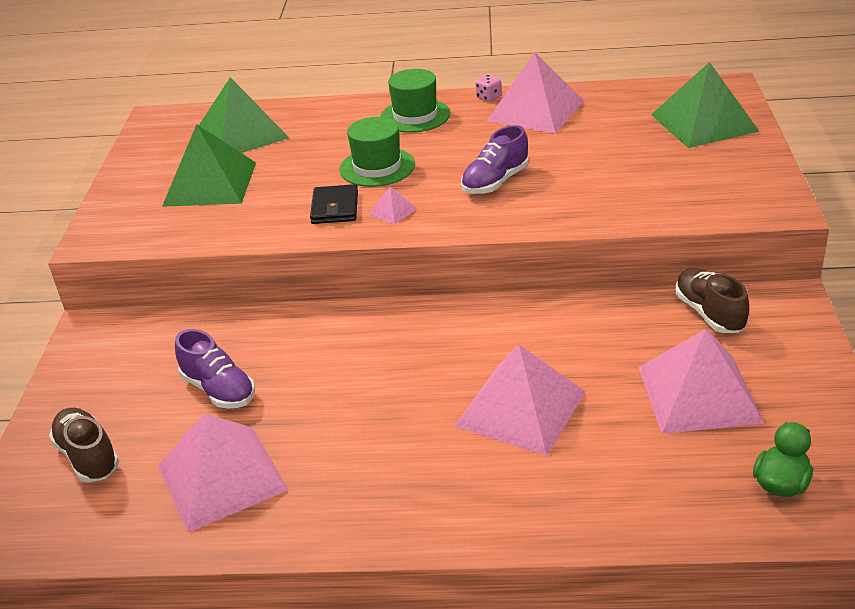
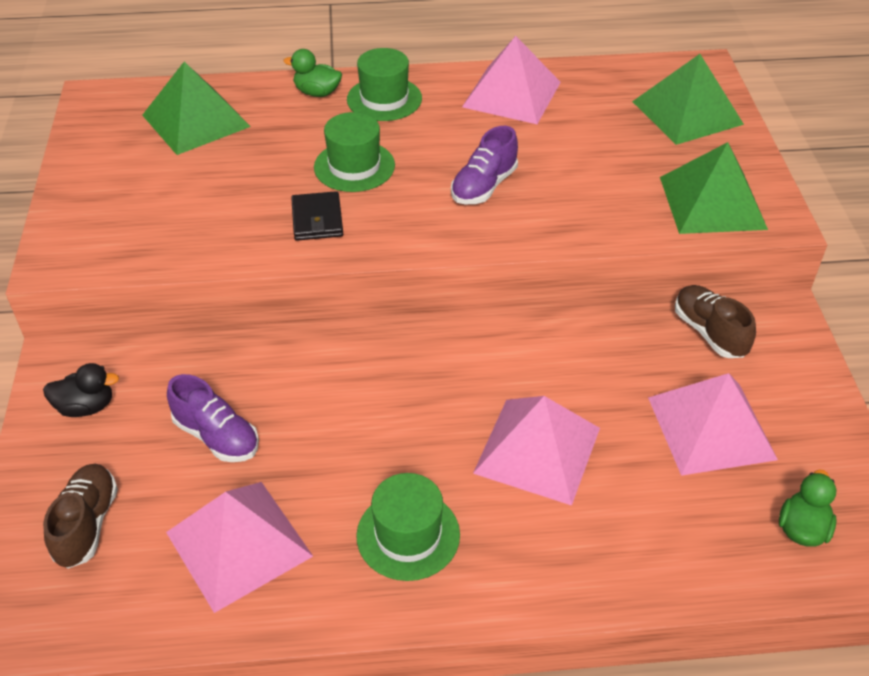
camera: 10 degrees left, 10 degrees up
brown shoe [49,408,119,483] -> brown shoe turned 45 degrees clockwise [43,464,118,569]
green pyramid [162,124,256,207] -> green pyramid moved to [660,142,768,234]
pink pyramid [368,187,417,225] -> none
pink dice [475,75,501,102] -> none
none -> black duck [43,363,119,417]
none -> green duck [283,49,342,97]
none -> green hat [356,473,460,581]

